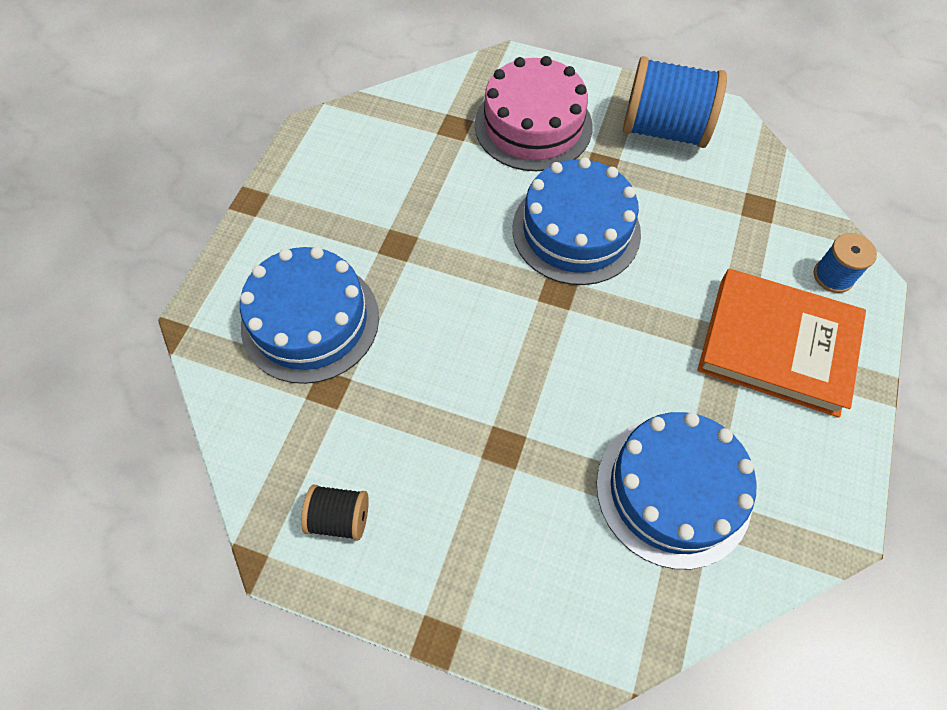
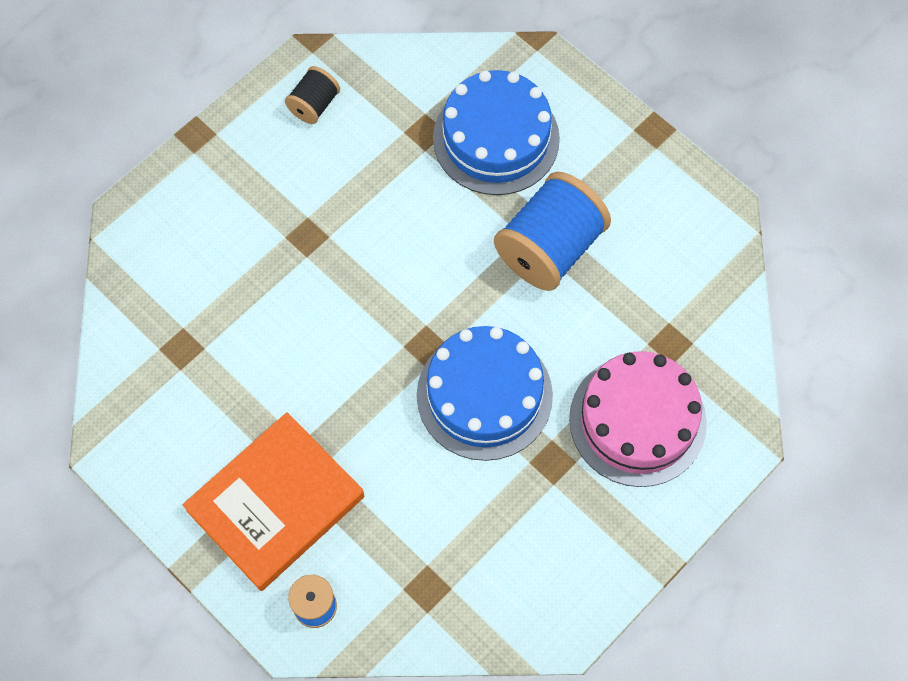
camera: 115 degrees right, 5 degrees up
blue cake [596,412,757,569] -> none
blue spool [623,56,727,148] -> blue spool moved to [494,172,611,291]

